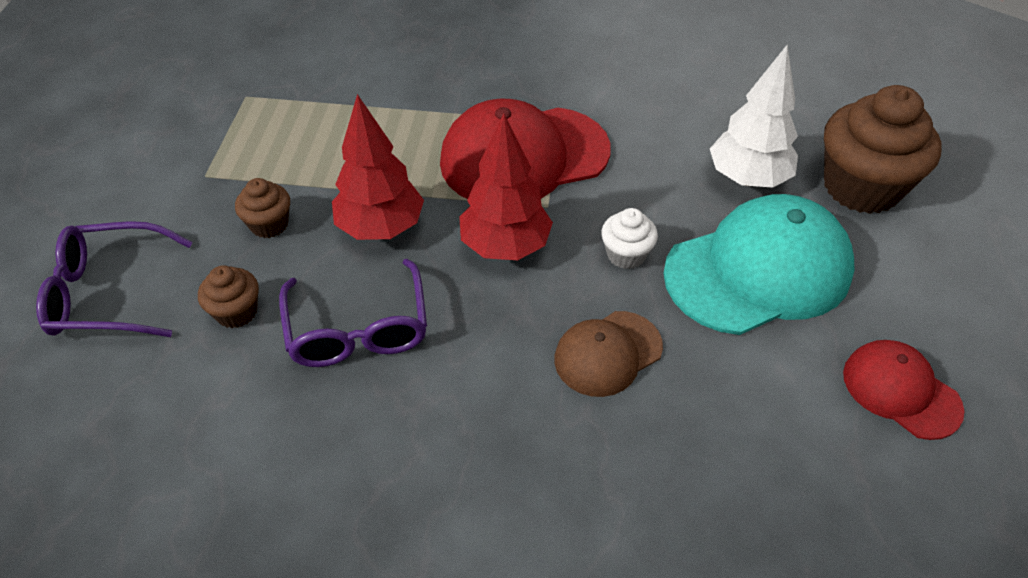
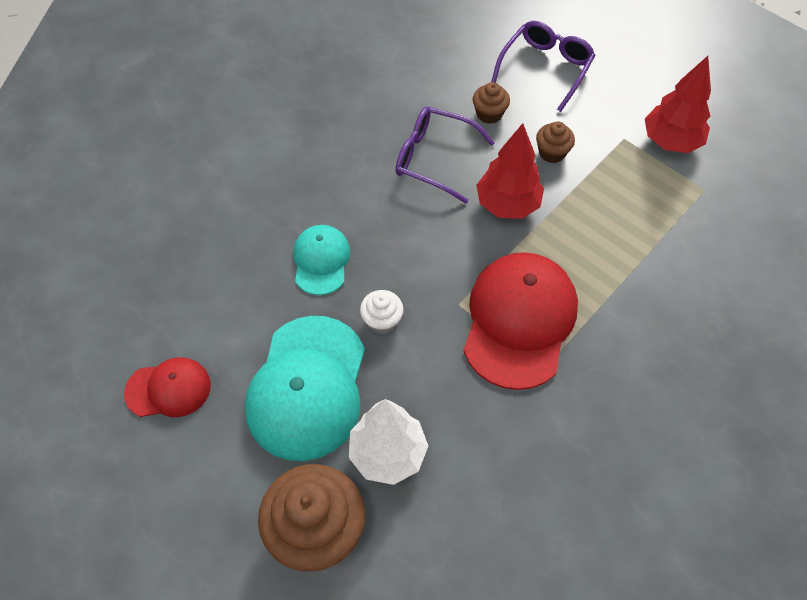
camera: 125 degrees right, 10 degrees up
red tree [459,114,553,260] -> red tree moved to [645,56,711,153]
brown cap [554,311,663,397] -> turquoise cap [293,225,350,295]

